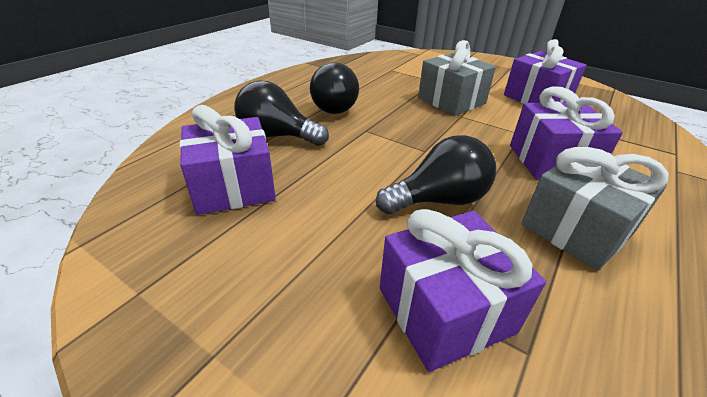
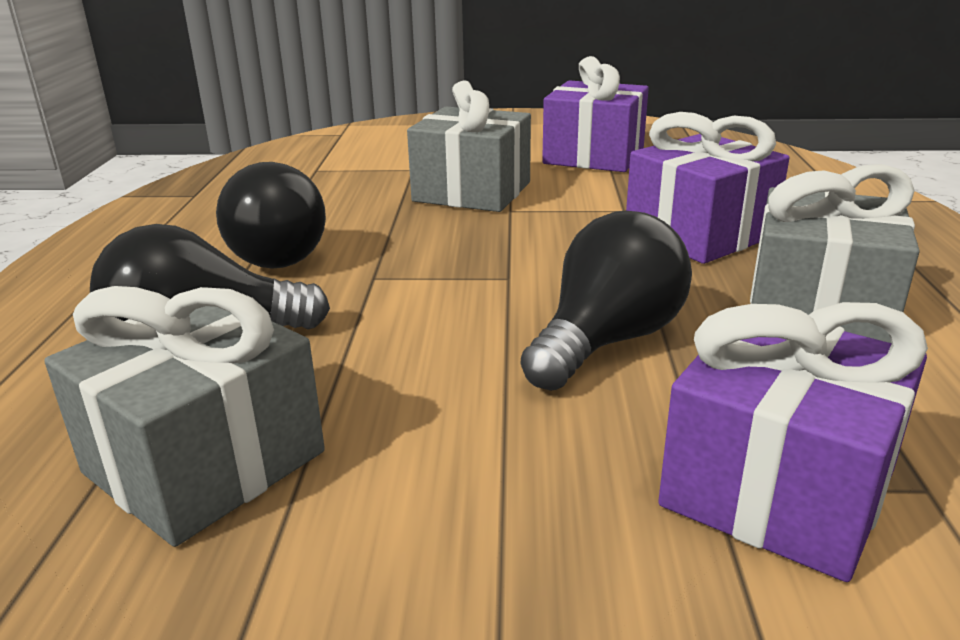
camera: 30 degrees left, 10 degrees down
purple gift [179,105,276,215] -> grey gift [44,286,325,547]

